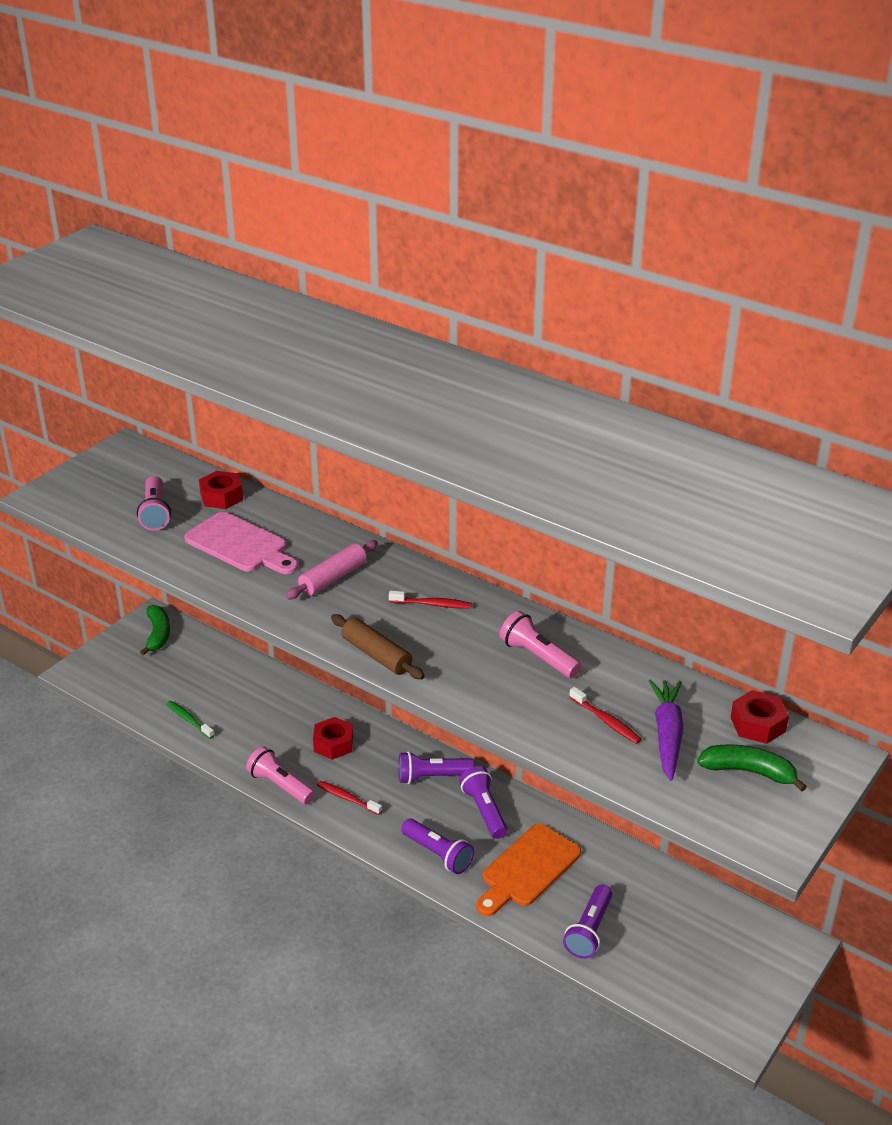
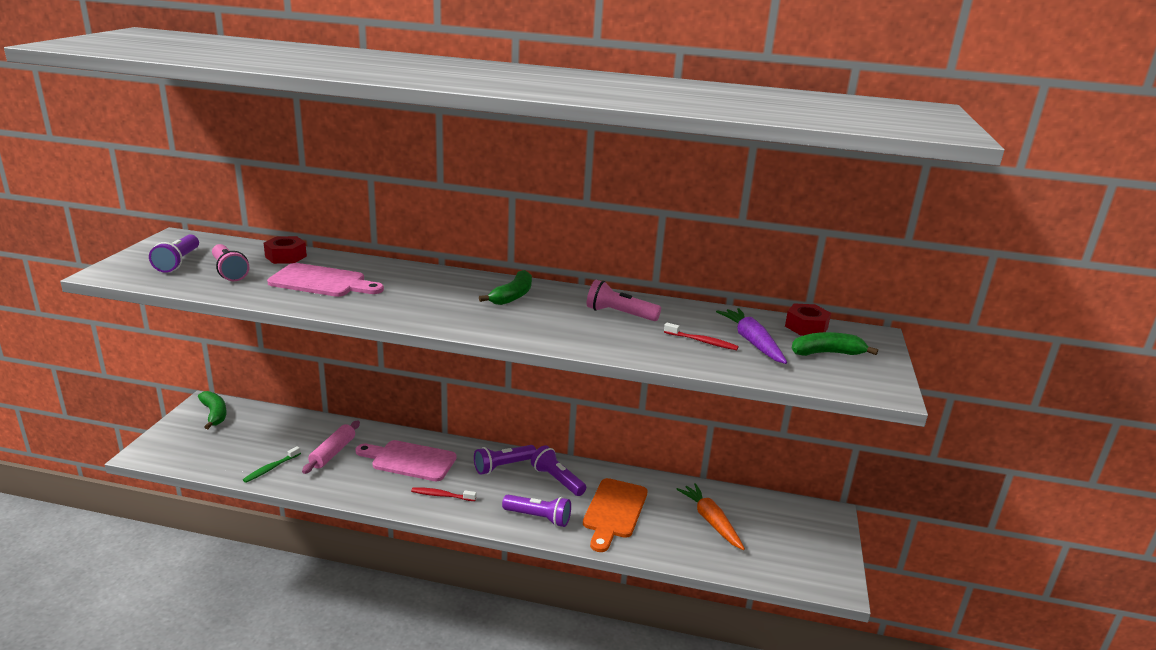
camera: 25 degrees left, 10 degrees down
green toothbrush [166,701,214,739] -> green toothbrush turned 75 degrees counterclockwise [243,446,301,483]
pink flashlight [246,746,315,805] -> none
pink rolling pin [285,540,378,599] -> pink rolling pin moved to [302,421,360,474]
red nut [313,717,353,760] -> pink cutting board [355,440,456,481]
brown rolling pin [331,614,425,679] -> none
red toothbrush [389,591,472,609] -> green banana [479,270,532,305]
purple flashlight [563,884,612,959] -> purple flashlight moved to [149,235,199,273]
none -> orange carrot [676,483,745,550]

